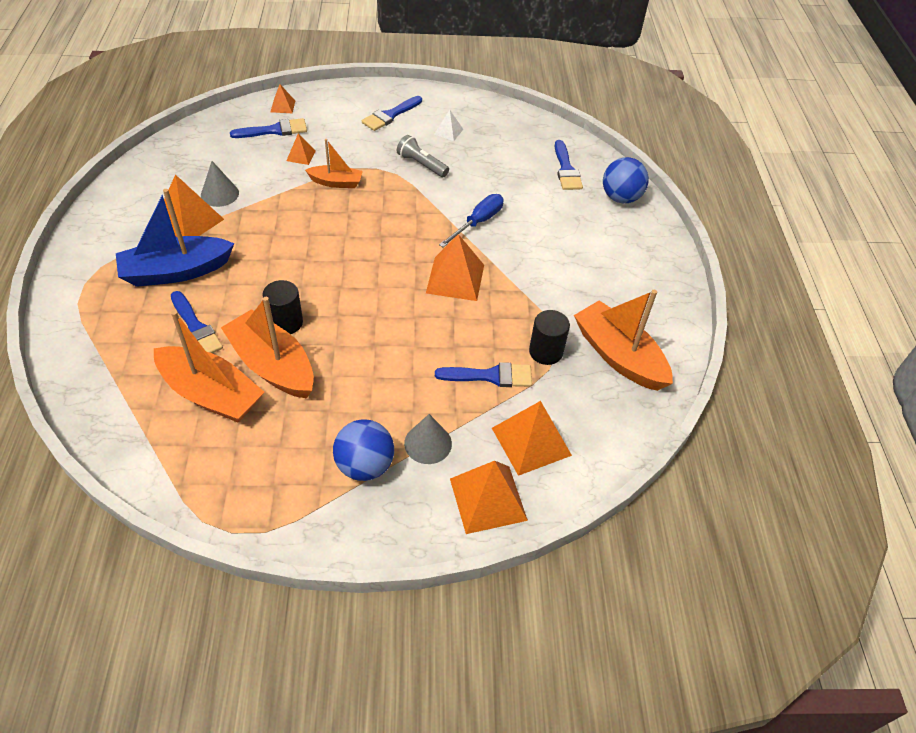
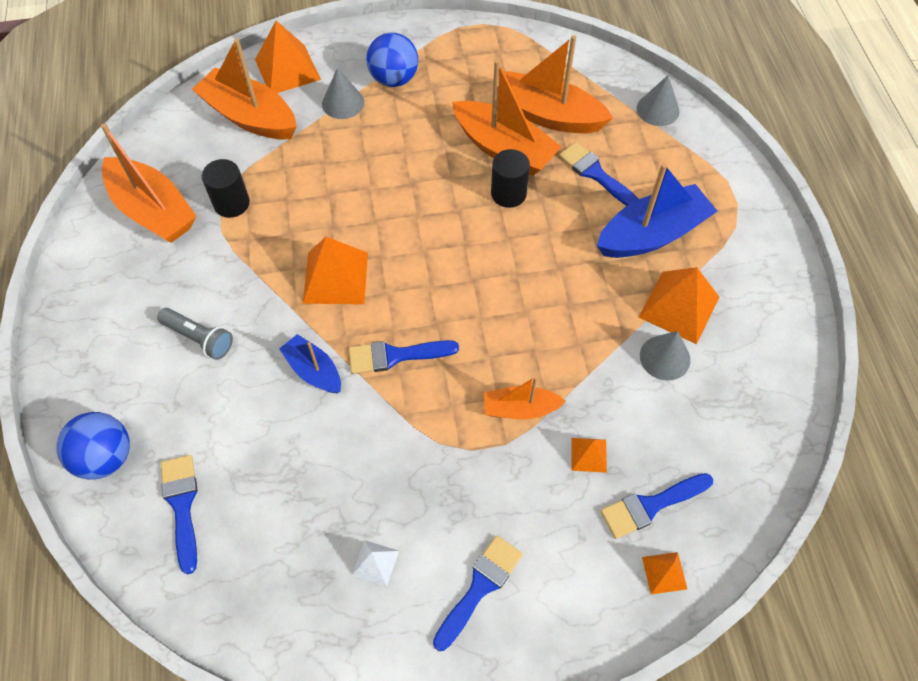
camera: 175 degrees right, 10 degrees up
grey flashlight [397,135,449,177] -> grey flashlight moved to [157,308,233,360]
blue brush [435,362,532,387] -> blue brush moved to [349,340,459,374]
blue screwdriver [439,194,504,247] -> blue boat [279,334,341,393]
orange pyramid [492,401,572,476] -> orange boat [192,38,296,139]
none -> grey cone [637,75,679,126]

